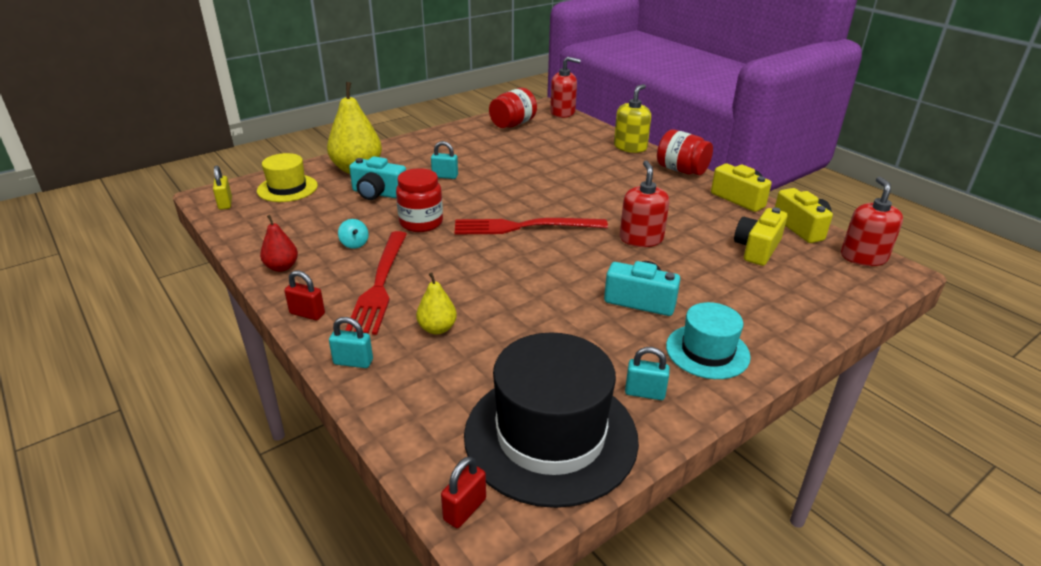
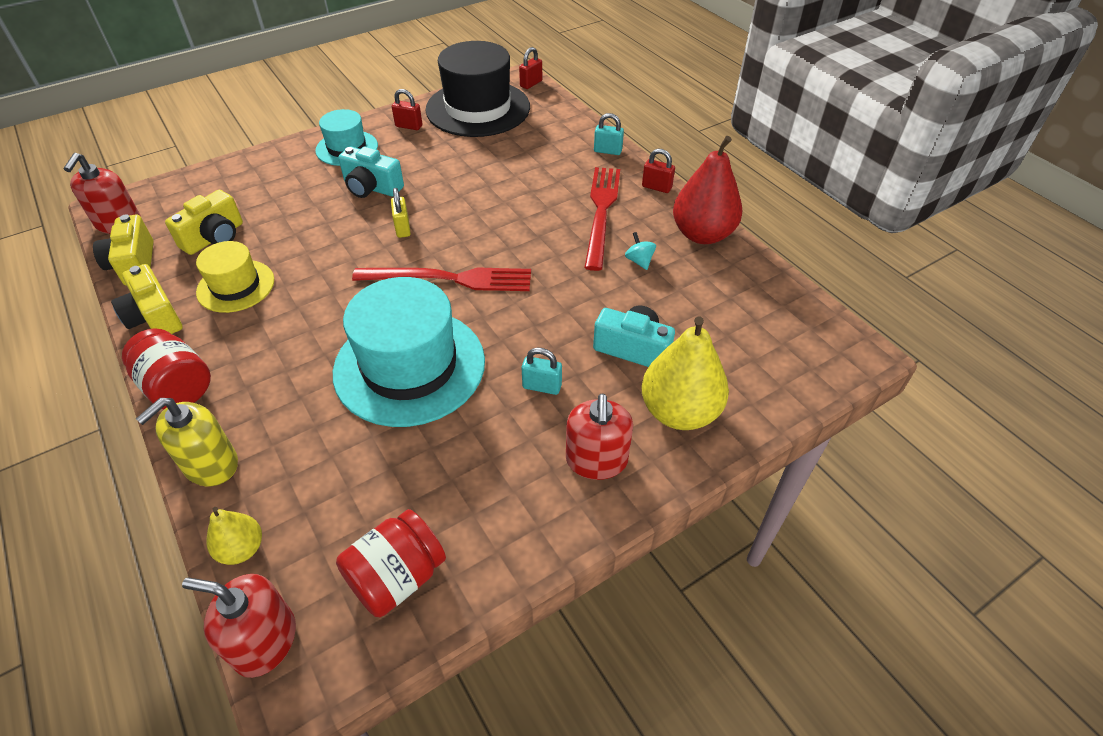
camera: 175 degrees left, 15 degrees up
yellow padlock [213,165,232,210] -> yellow padlock moved to [391,188,411,238]
yellow hat [257,153,318,202] -> yellow hat moved to [196,241,274,313]
red pear [260,215,298,272] -> red pear [673,136,742,244], size x1.89
red jar [396,168,443,232] -> none
yellow pear [416,272,457,334] -> yellow pear moved to [206,507,262,565]
red soap dispenser [620,161,669,247] -> red soap dispenser moved to [566,393,633,480]
turquoise padlock [625,347,670,400] -> red padlock [392,89,422,130]
none -> turquoise hat [333,277,485,427]

